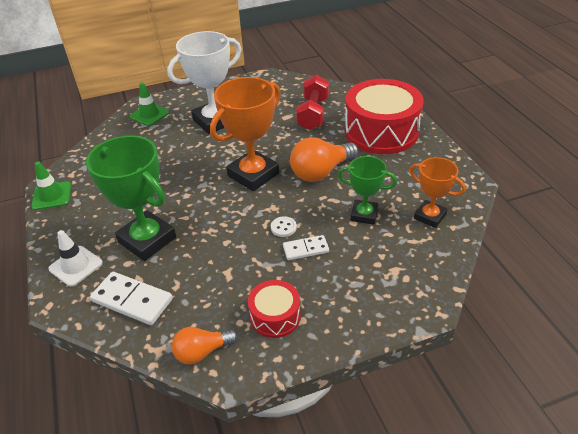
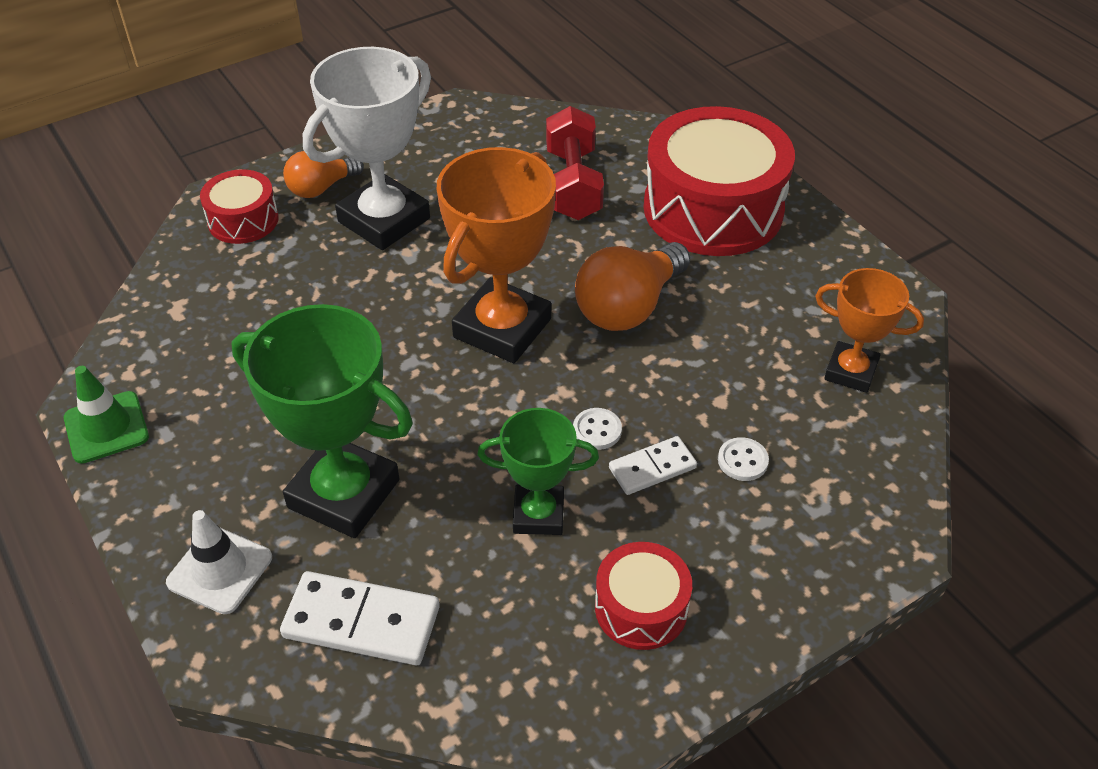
camera: 15 degrees left, 5 degrees up
green traffic cone [130,82,169,126] -> red drum [200,169,279,244]
orange light bulb [171,327,238,365] -> orange light bulb moved to [283,151,364,198]
green trophy [338,156,397,225] -> green trophy moved to [477,408,599,535]
none -> white button [718,437,769,481]

